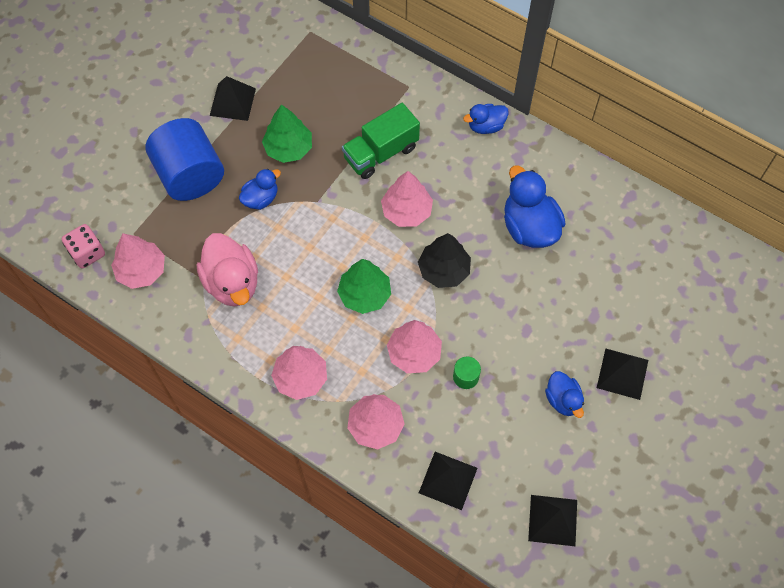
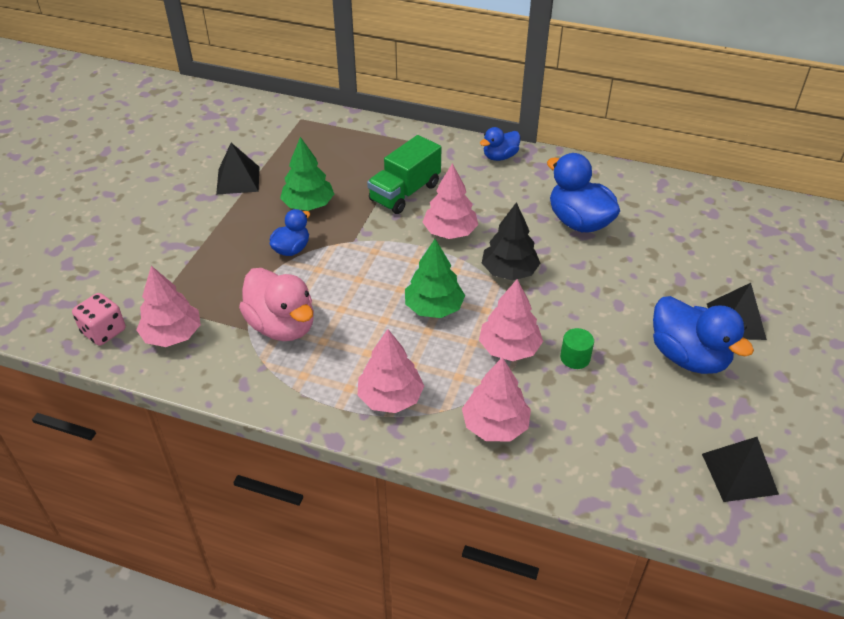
camera: 15 degrees left, 20 degrees down
blue cylinder [145,118,224,201] -> none
black pyramid [419,452,477,510] -> none
blue duck [545,371,584,418] -> blue duck [653,296,754,374], size x1.74

